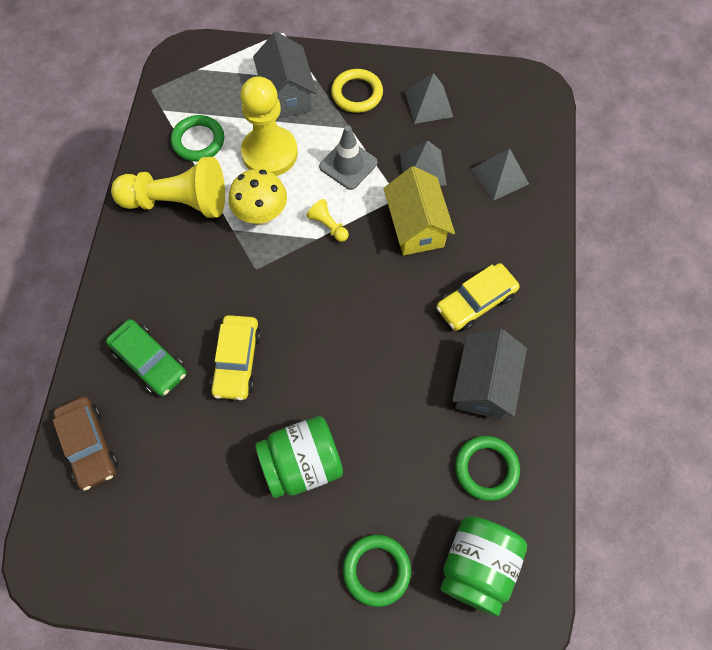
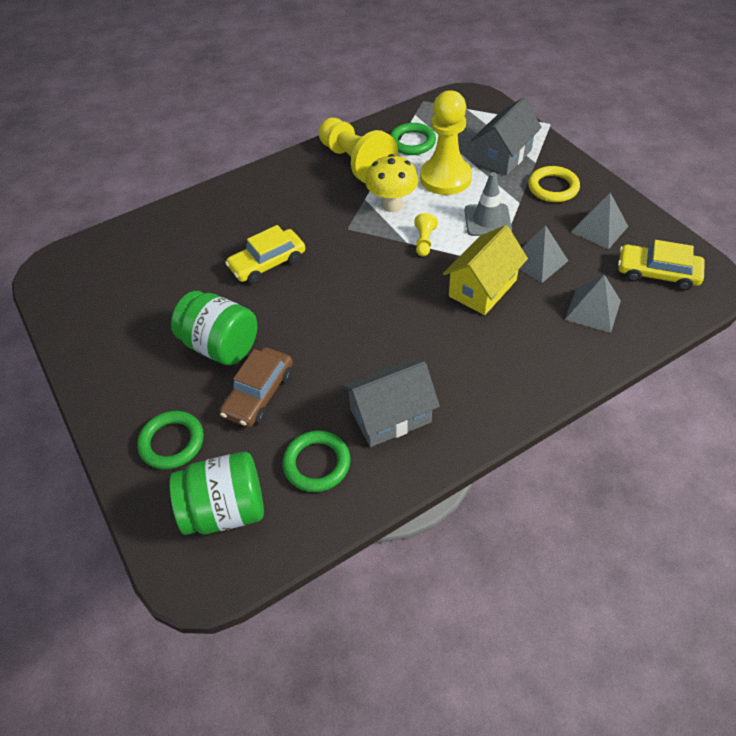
camera: 55 degrees right, 15 degrees down
brown car [53,397,118,491] -> brown car moved to [220,347,293,427]
green car [106,319,187,396] -> none
yellow car [436,263,520,331] -> yellow car moved to [618,240,705,290]

